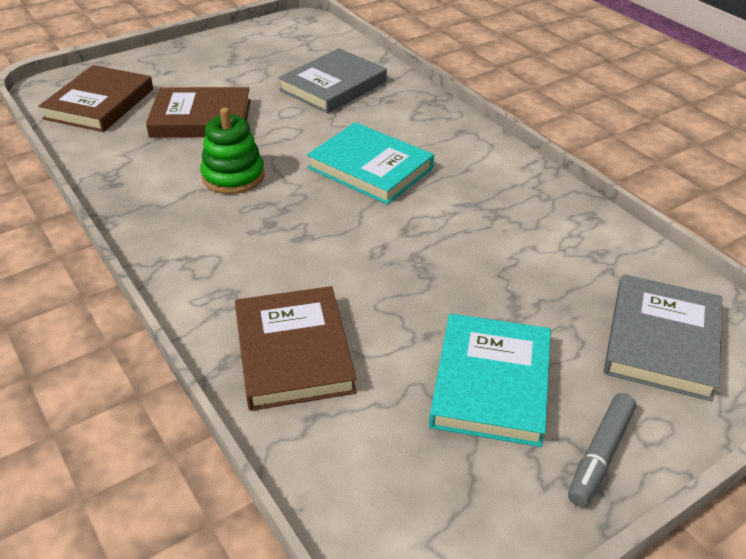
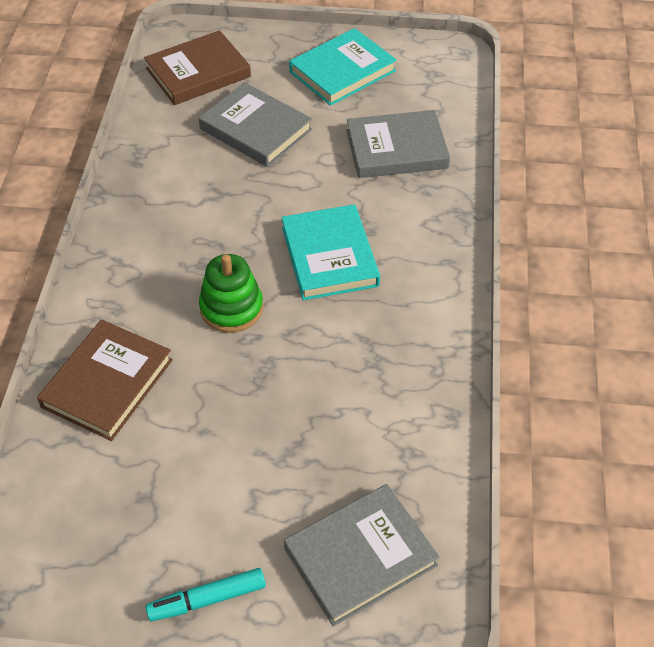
camera: 40 degrees right, 10 degrees up
brown book [146,87,251,138] -> grey book [199,82,312,167]
green stacking toy [200,108,265,194] -> green stacking toy moved to [199,254,263,333]
turquoise book [429,313,551,447] -> turquoise book moved to [289,28,397,106]
grey marker [568,393,636,507] -> turquoise marker [145,568,266,622]

